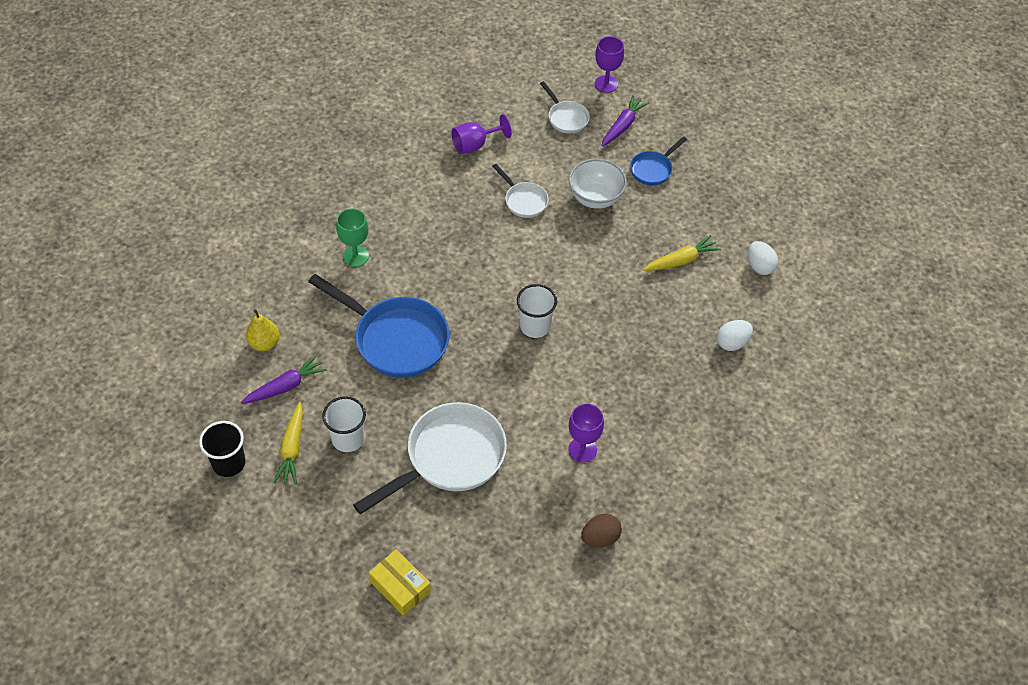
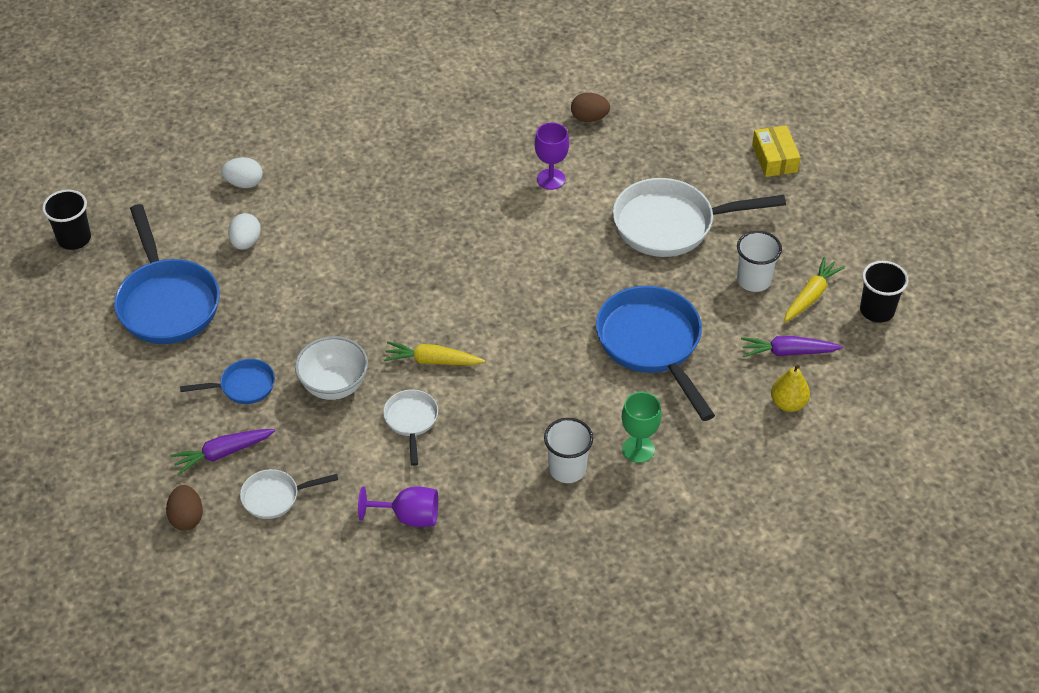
camera: 145 degrees left, 5 degrees down
white cup [517,284,557,338] -> white cup moved to [544,418,593,483]
white pan [540,81,590,134] -> white pan turned 105 degrees counterclockwise [240,469,338,519]
purple goblet [595,36,624,93] -> brown egg [166,485,203,530]
yellow carrot [643,235,721,271] -> yellow carrot moved to [383,342,485,365]
white egg [717,320,753,351] -> white egg moved to [221,157,263,188]
none -> black cup [42,190,91,250]
none -> blue pan [114,204,220,344]

